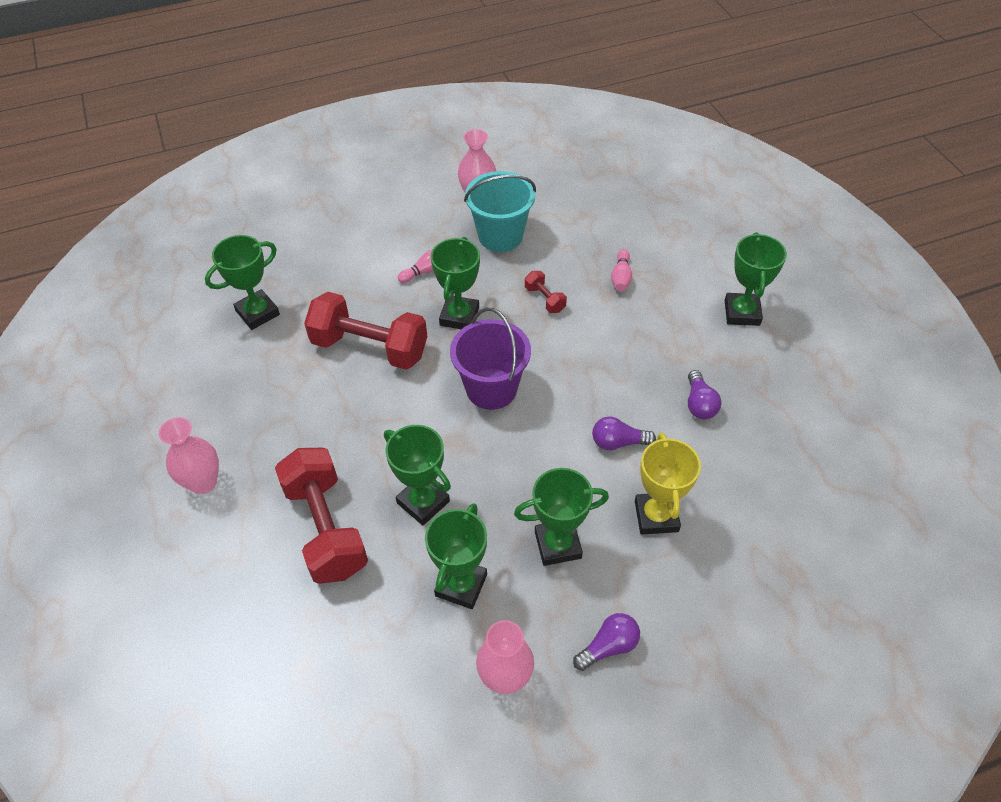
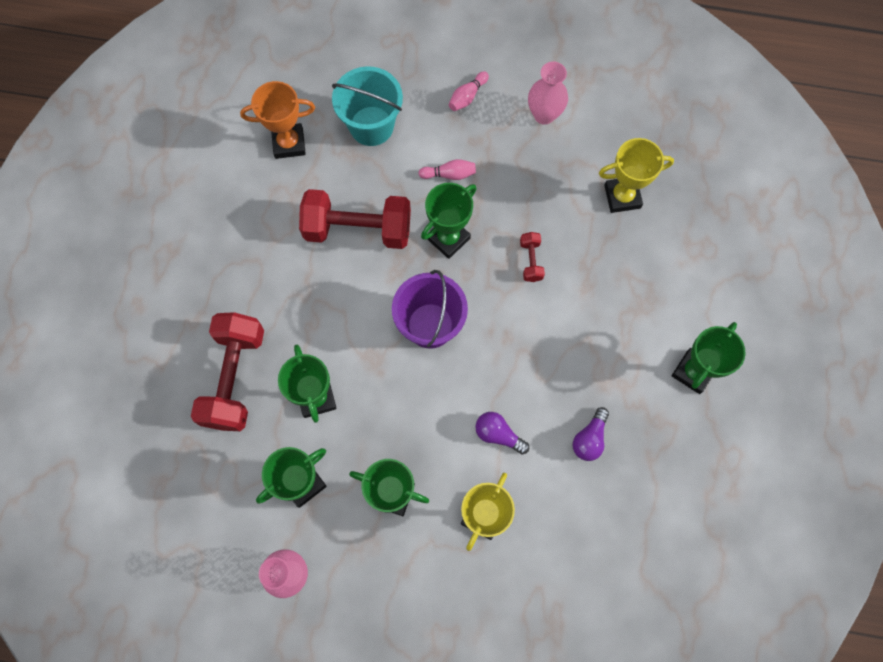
camera: 30 degrees right, 20 degrees up
pink vase [159,417,219,494] -> none
green trophy [205,235,280,330] -> orange trophy [240,81,315,159]
red dumbbell [304,292,427,370] -> red dumbbell turned 45 degrees counterclockwise [299,189,411,249]
turquoise bucket [464,171,536,252] -> turquoise bucket moved to [332,66,403,146]
purple light bulb [573,613,640,671] -> none
pink bowling pin [611,249,632,292] -> pink bowling pin moved to [449,71,489,111]
none -> yellow trophy [599,138,674,213]

